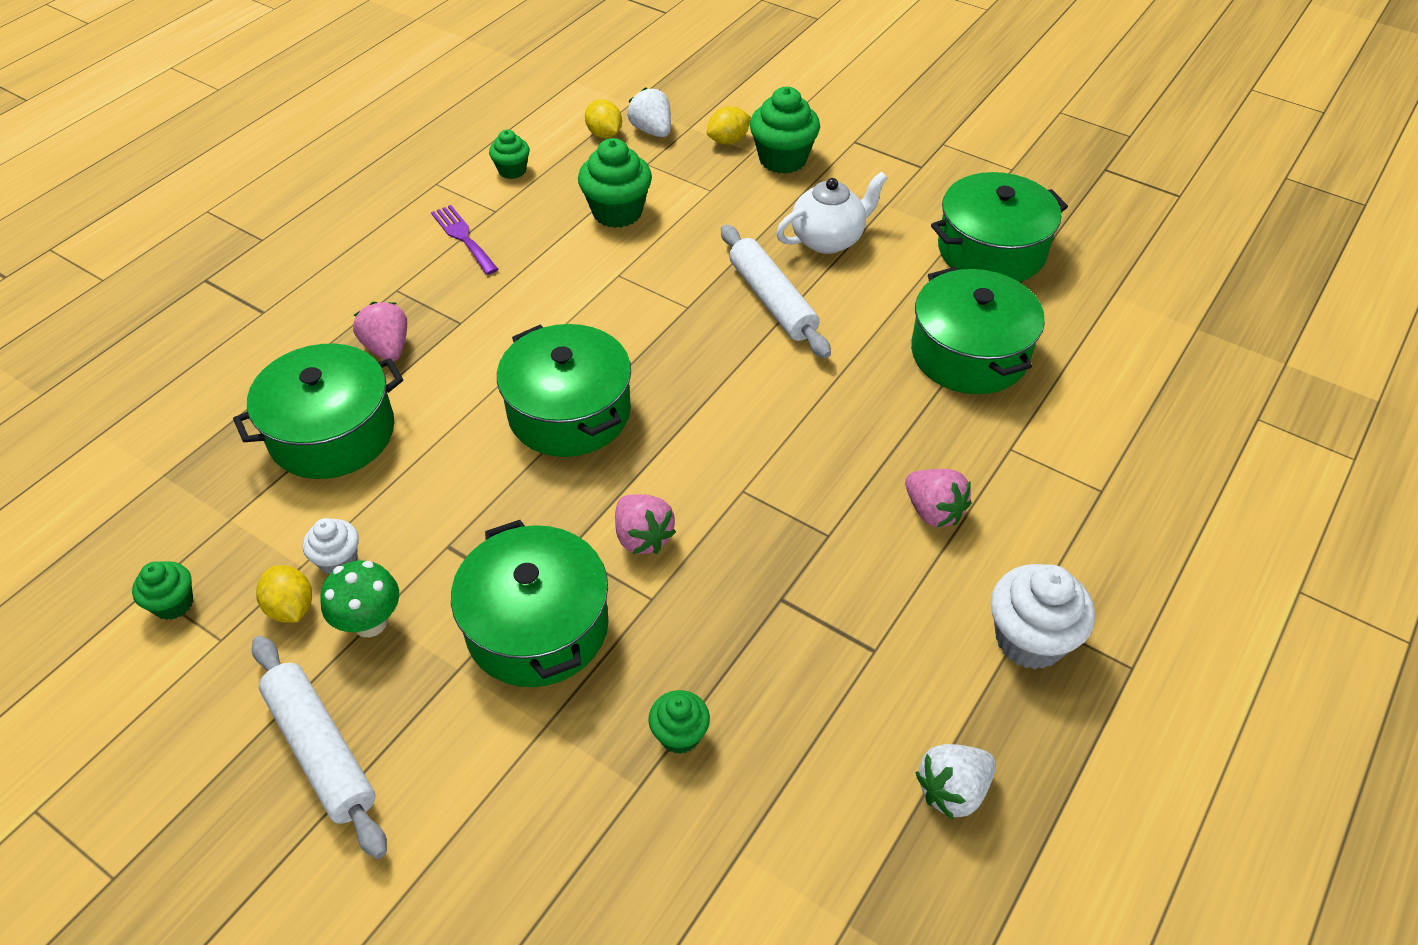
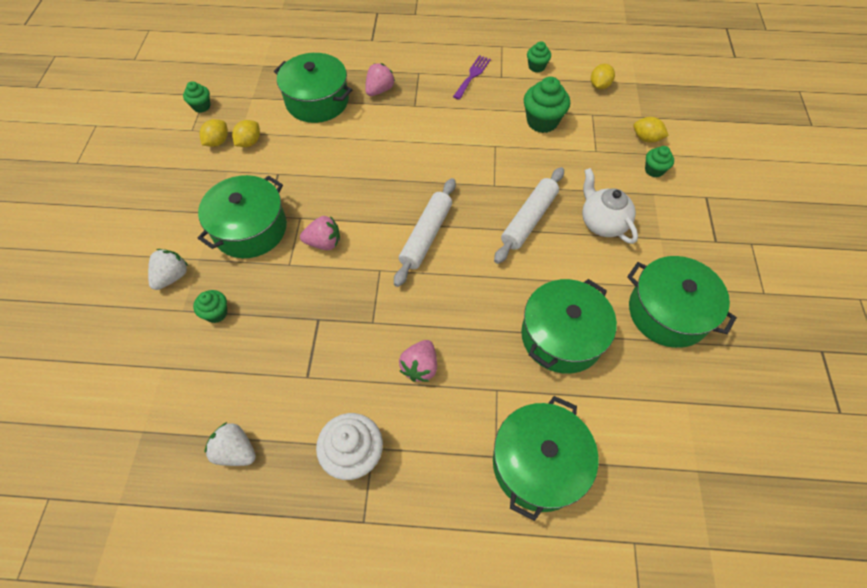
camera: 60 degrees right, 10 degrees up
white rolling pin [252,636,387,859] -> white rolling pin moved to [394,178,456,287]
white cupcake [303,518,359,574] -> yellow lemon [232,120,260,147]
green mushroom [320,561,399,637] -> none
green pot [497,324,631,457] -> green pot moved to [493,396,598,521]
pink strawberry [615,494,676,554] -> pink strawberry turned 120 degrees counterclockwise [300,216,340,250]
white strawberry [627,87,671,137] -> white strawberry moved to [148,249,188,290]
green cupcake [750,87,820,174] -> green cupcake [645,146,674,178], size x0.57
white teapot [776,171,888,254] -> white teapot turned 150 degrees counterclockwise [582,168,638,244]

